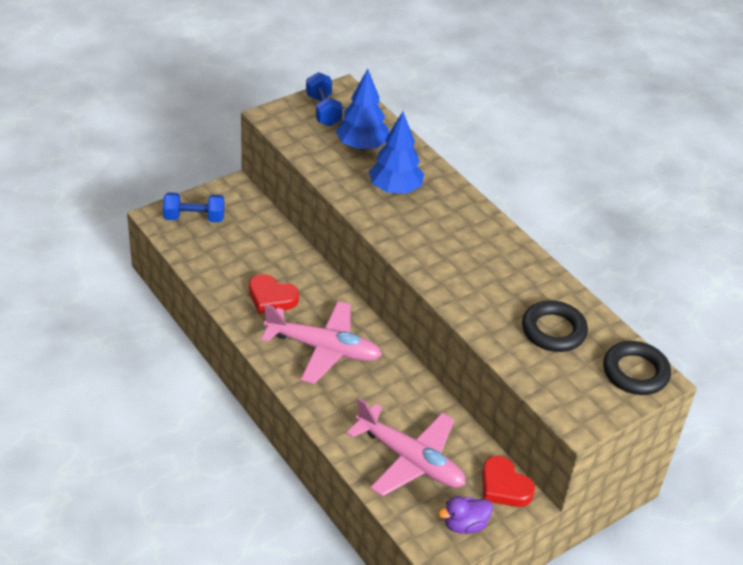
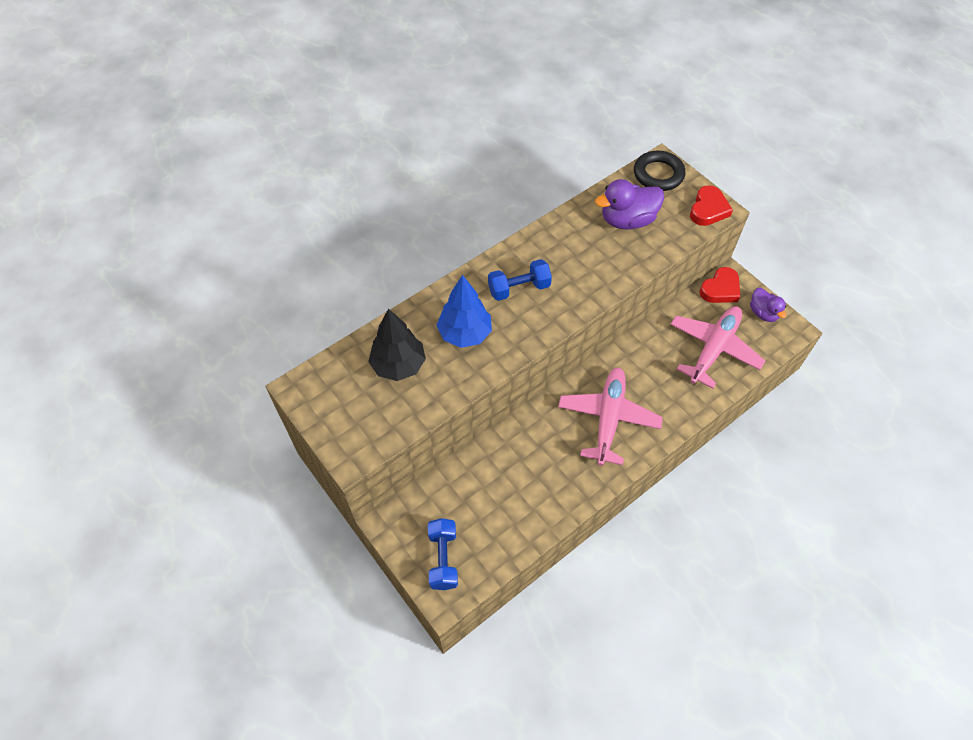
camera: 90 degrees left, 15 degrees up
red heart [249,274,299,314] -> red heart moved to [690,185,733,226]
blue dumbbell [306,72,343,126] -> blue dumbbell moved to [488,259,552,301]
blue tree [336,69,389,150] -> black tree [368,309,426,381]
black ring [522,301,588,352] -> purple duck [595,179,664,229]

